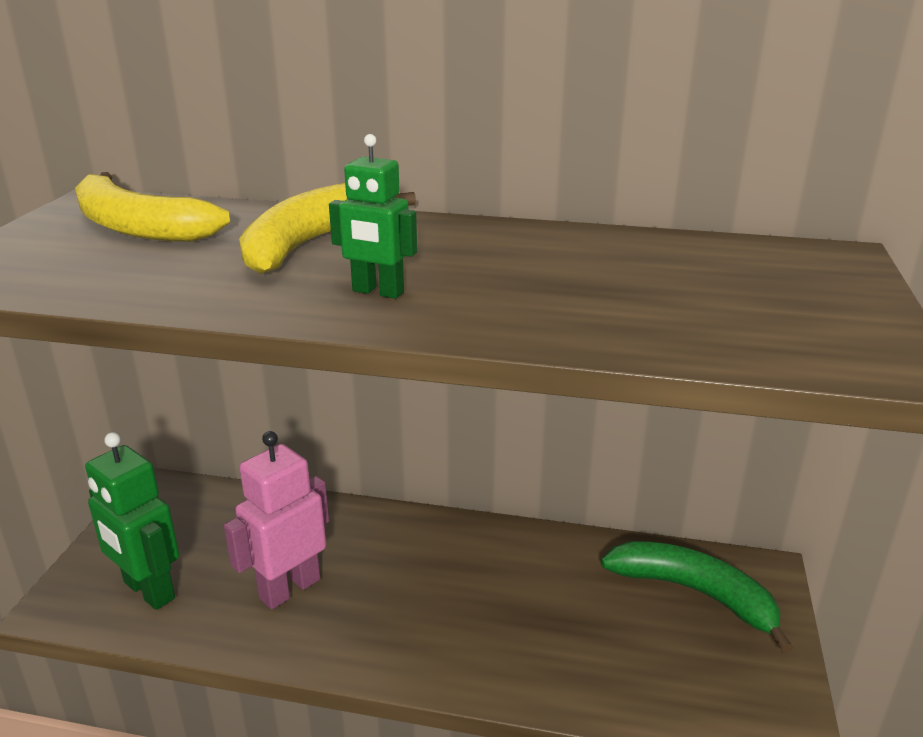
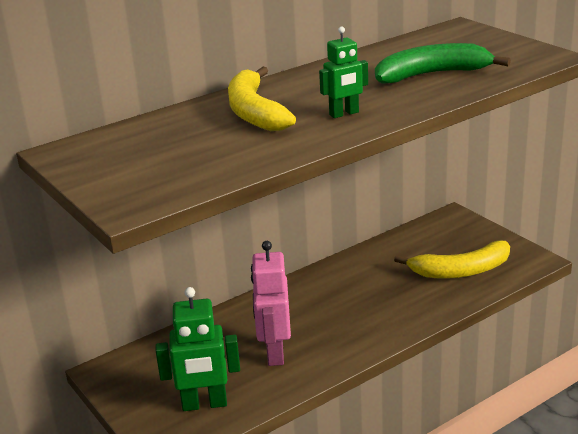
camera: 45 degrees left, 0 degrees up
yellow banana [75,172,230,242] -> yellow banana moved to [394,240,510,279]
green banana [601,541,793,653] -> green banana moved to [375,43,511,84]

